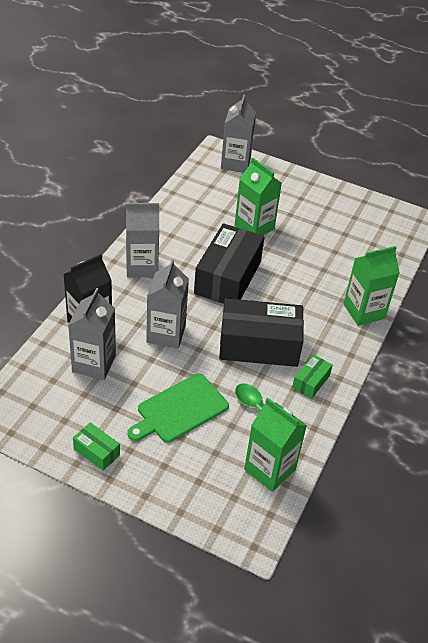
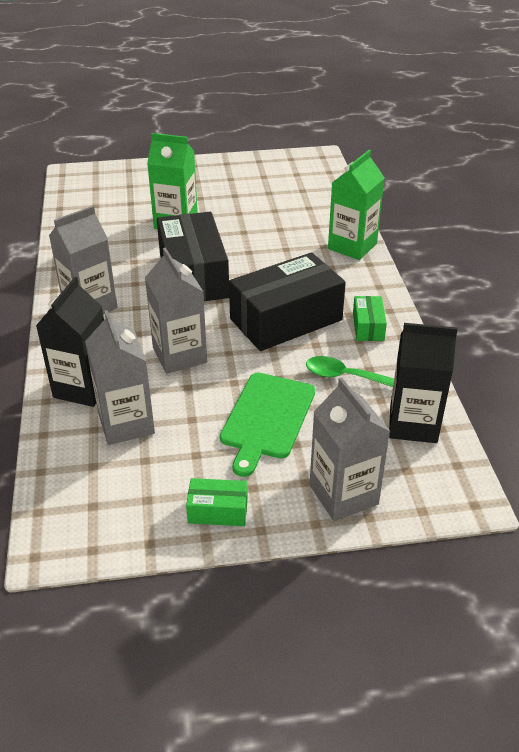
camera: 30 degrees left, 5 degrees down
grey carton [221,95,256,173] -> grey carton moved to [310,377,391,521]
green carton [244,398,307,492] -> black carton [389,323,458,443]

